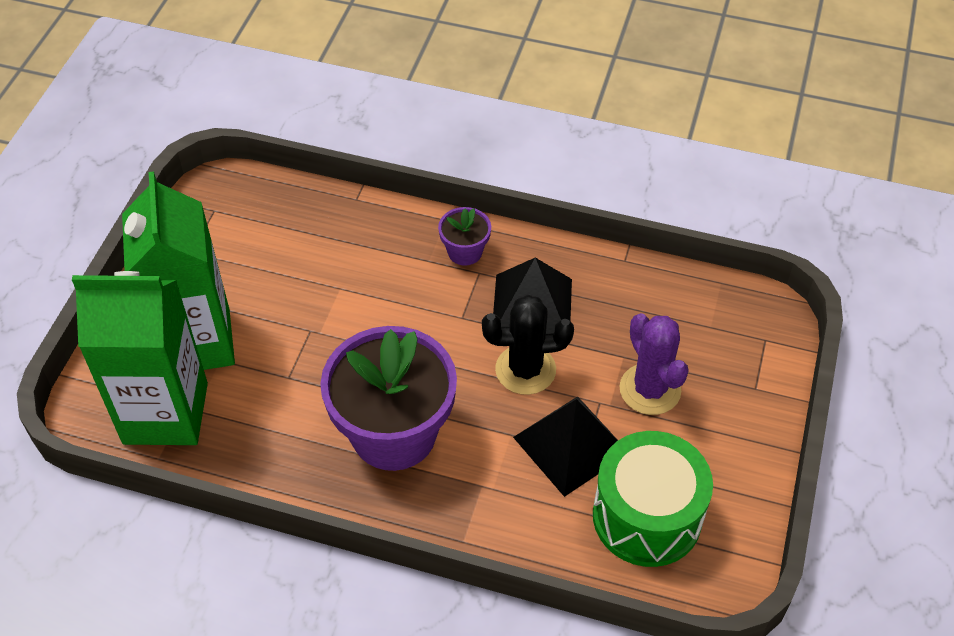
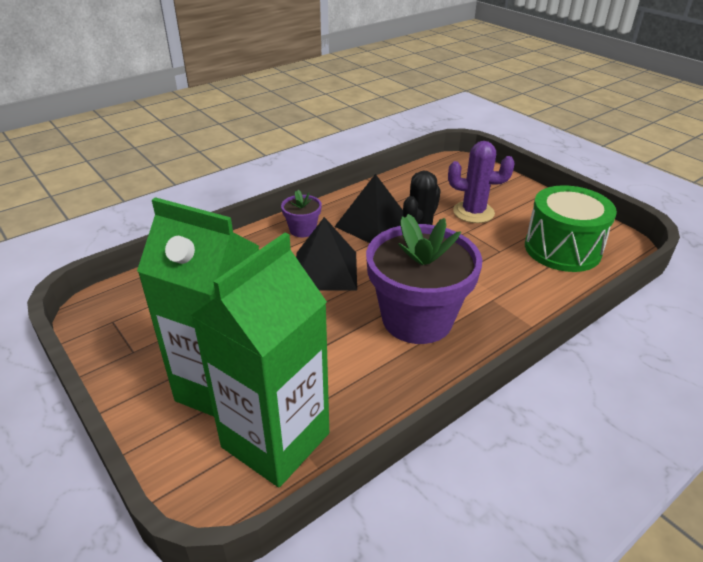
camera: 55 degrees left, 15 degrees down
black pyramid [513,396,618,497] -> black pyramid moved to [296,217,357,290]

